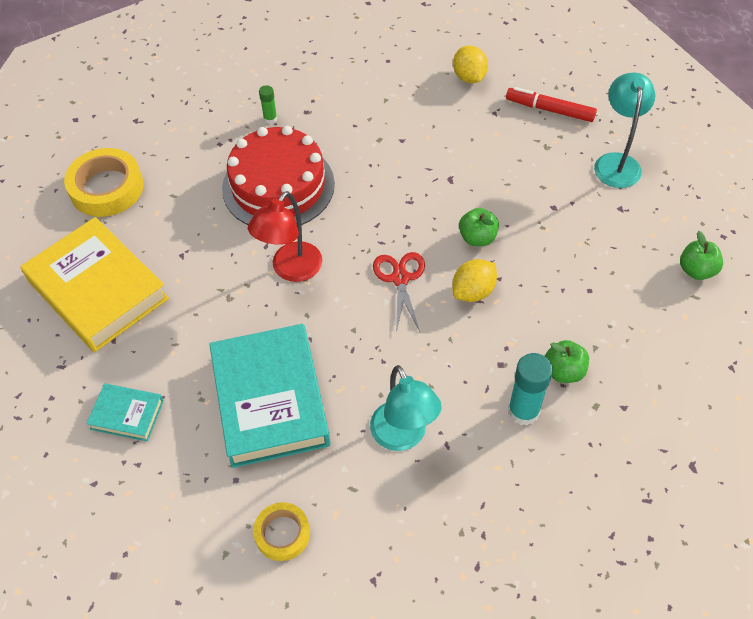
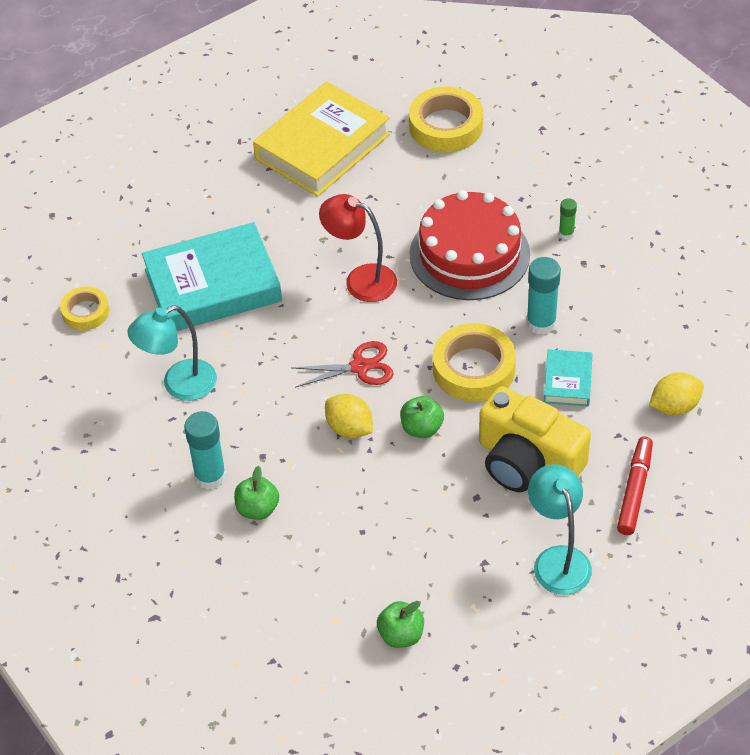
camera: 85 degrees right, 5 degrees down
turquoise book [86,384,164,442] -> turquoise book moved to [544,349,592,406]
turquoise lamp [594,73,655,188] -> turquoise lamp turned 105 degrees counterclockwise [528,464,592,595]
none -> yellow tape [433,323,516,402]
none -> yellow camera [479,386,591,492]
none -> turquoise glue stick [527,257,561,335]

